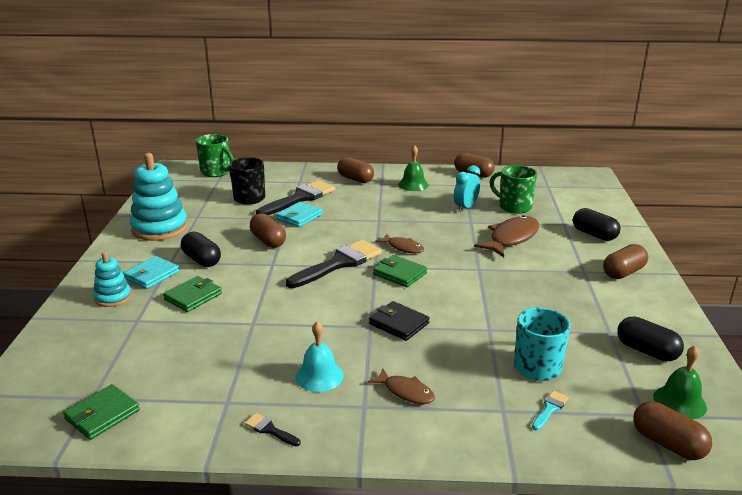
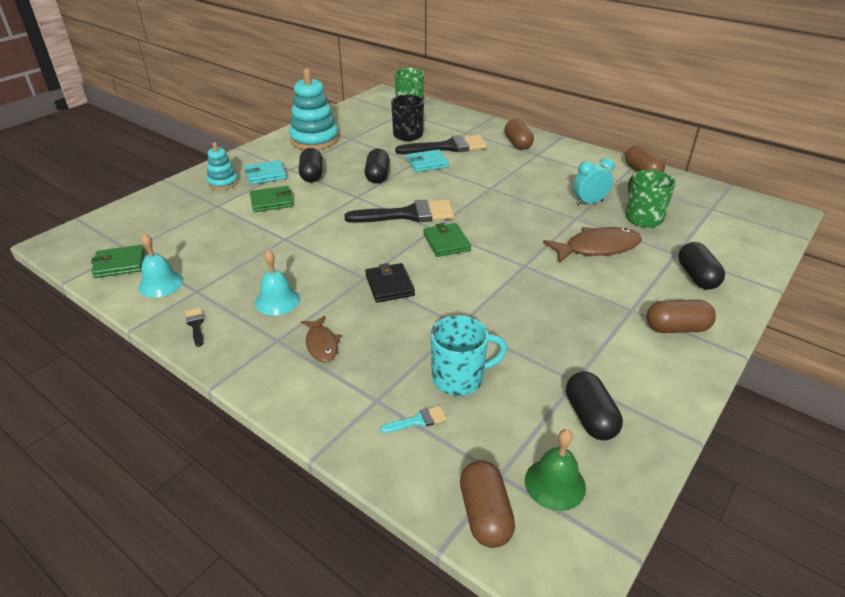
camera: 35 degrees right, 10 degrees up
brown capsule [250,213,286,248] -> black capsule [365,149,390,183]
brown fish [375,233,424,253] -> none
green bell [398,145,429,191] -> none
none -> turquoise bell [138,234,183,297]

